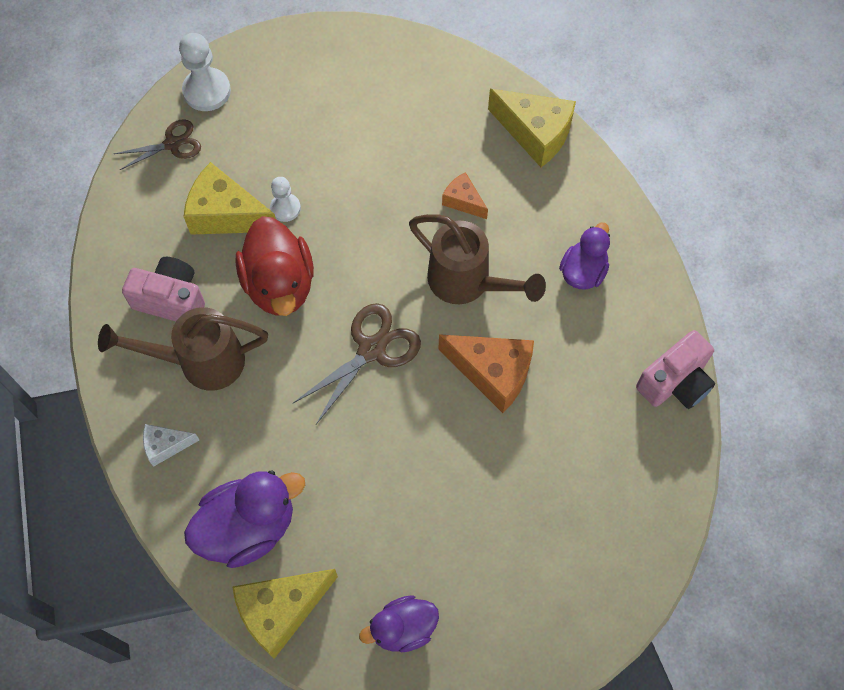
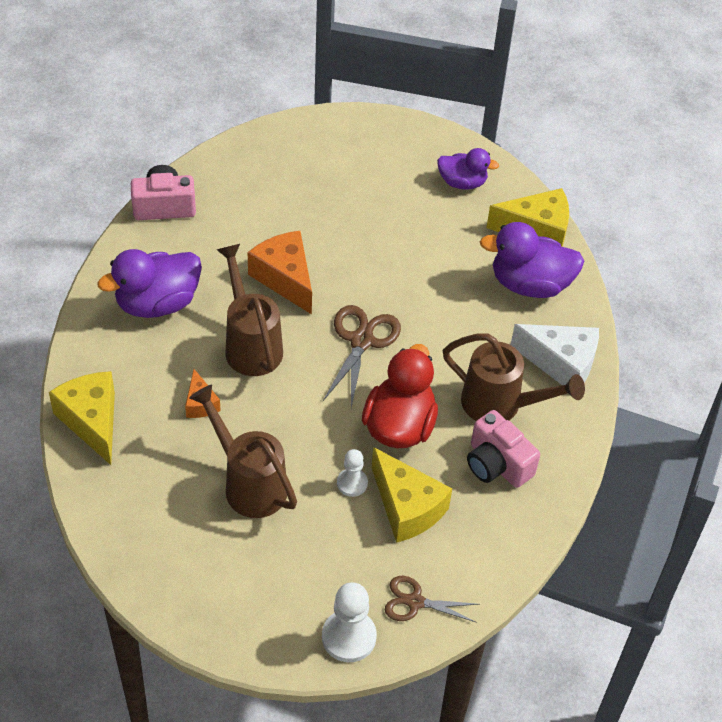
camera: 150 degrees left, 15 degrees down
white cheese [143,424,199,467] -> white cheese [511,324,599,385], size x1.84
brown scissors [293,303,421,424] -> brown scissors turned 120 degrees clockwise [323,305,401,408]
purple duck [559,222,610,290] -> purple duck [97,249,202,318], size x1.61
none -> brown watering can [189,385,297,518]

